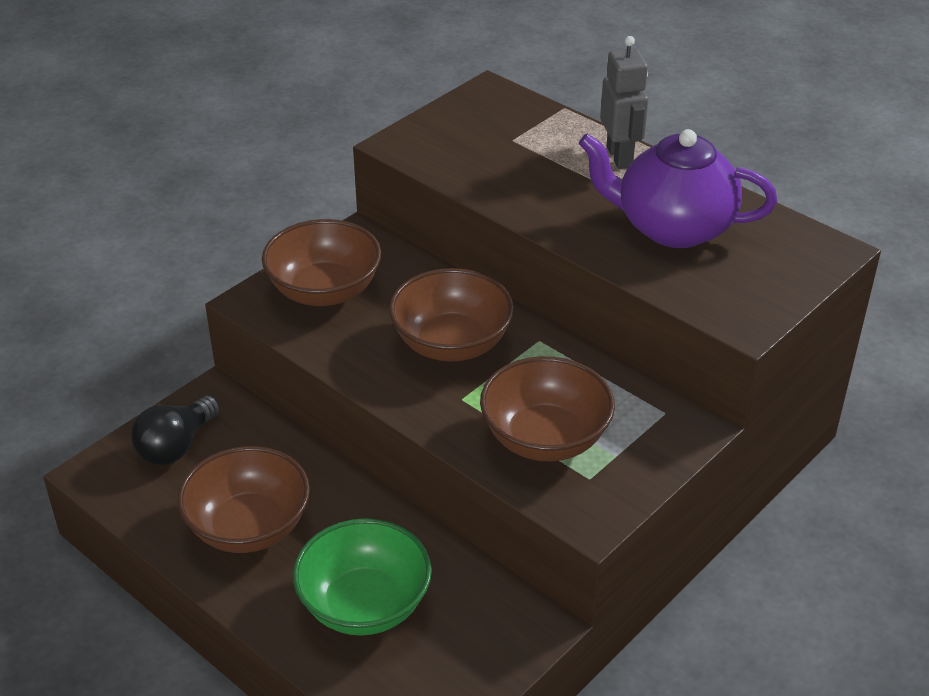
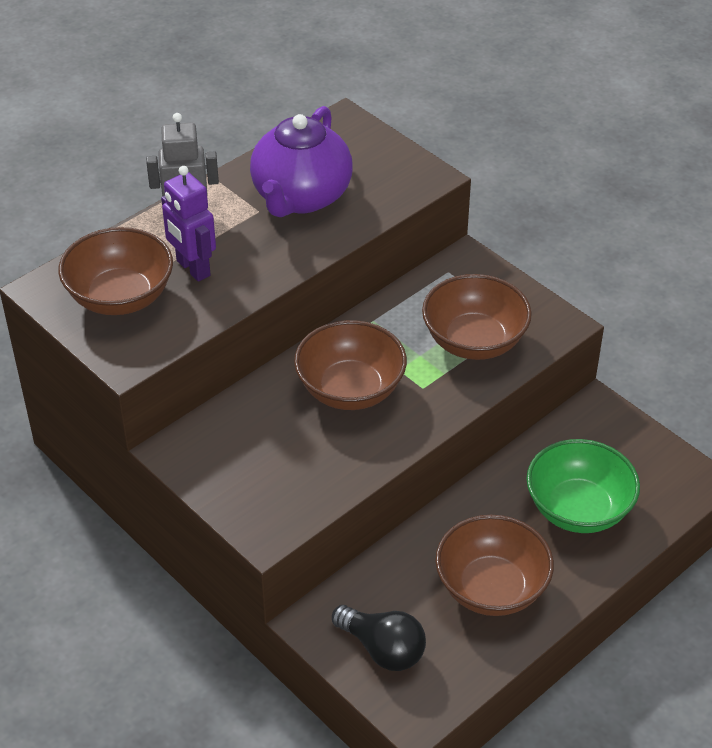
camera: 85 degrees left, 5 degrees up
brown bowl [262,219,381,306] -> brown bowl moved to [58,227,173,315]
none -> purple robot [161,166,216,282]

